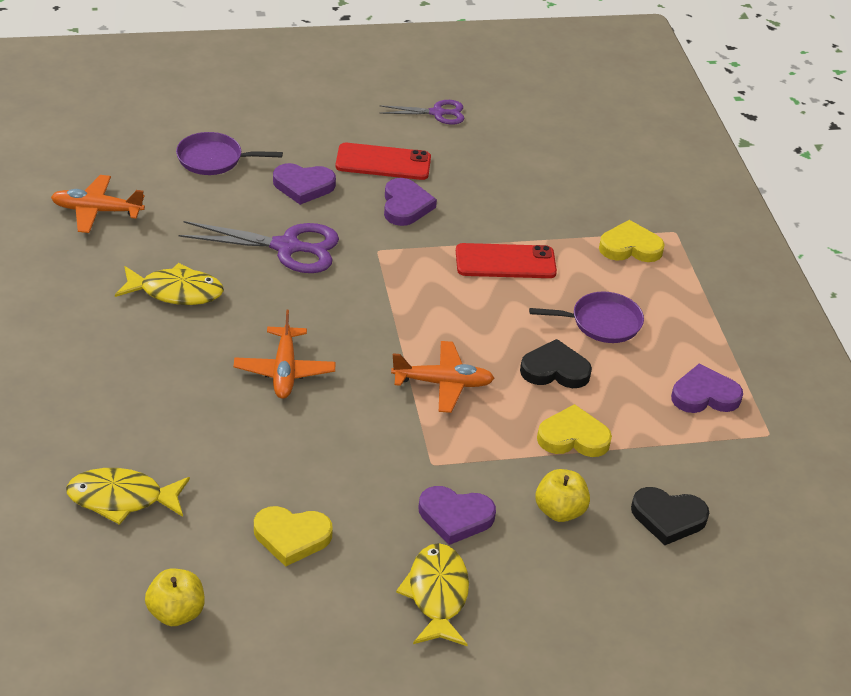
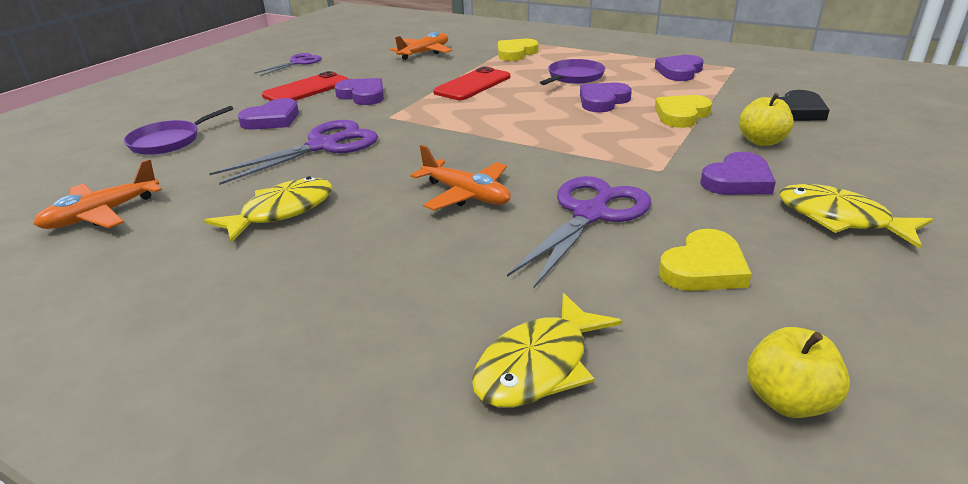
camera: 45 degrees left, 10 degrees down
orange plane [391,341,494,413] -> orange plane moved to [390,32,452,60]
black heart [520,339,592,388] -> purple heart [580,82,632,112]
none -> purple scissors [507,176,651,289]

